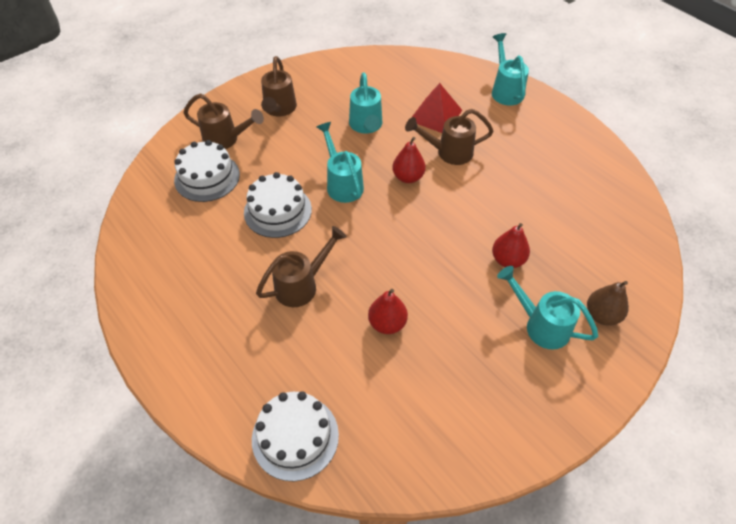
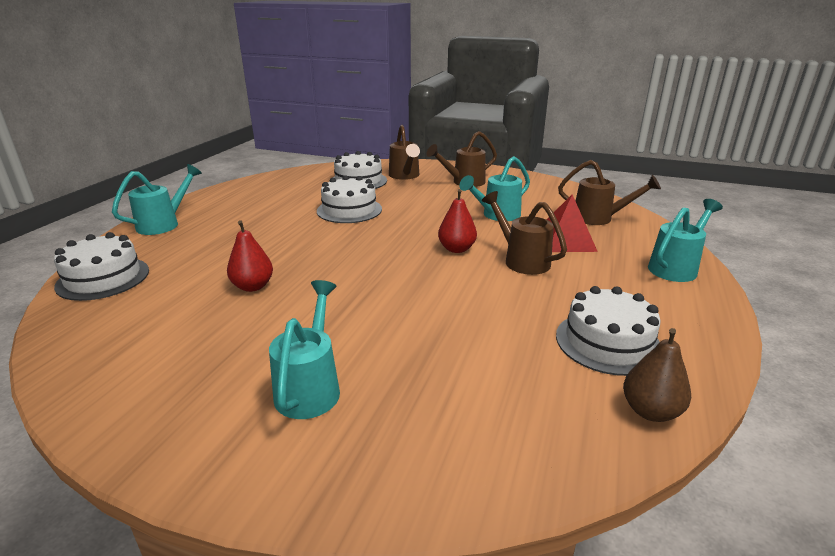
camera: 60 degrees right, 25 degrees down
brown watering can [256,226,347,307] -> brown watering can moved to [558,160,661,225]
turquoise watering can [317,122,364,203] -> turquoise watering can moved to [112,164,202,235]
red pear [492,223,530,268] -> none
brown pear [587,281,629,325] -> brown pear moved to [623,328,691,422]
none -> white cake [556,286,661,376]

